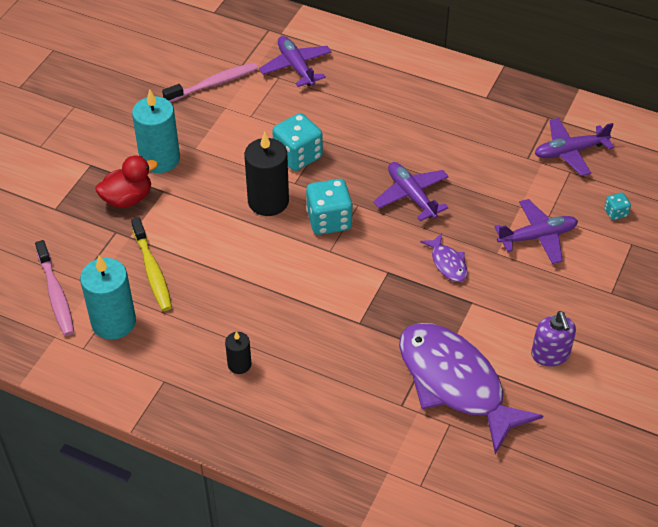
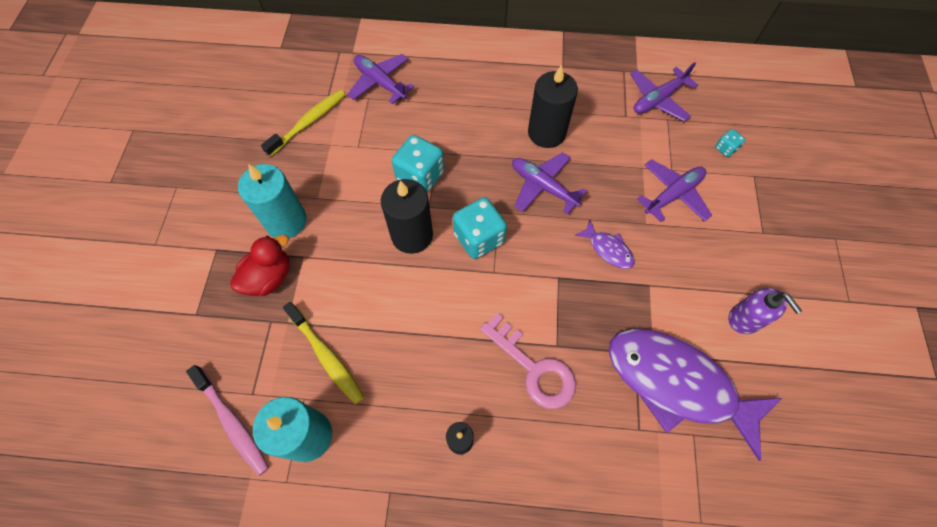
camera: 20 degrees left, 15 degrees up
pink toothbrush [162,63,258,102] -> yellow toothbrush [261,90,345,157]
none -> pink key [480,313,576,409]
none -> black candle [528,64,578,148]

